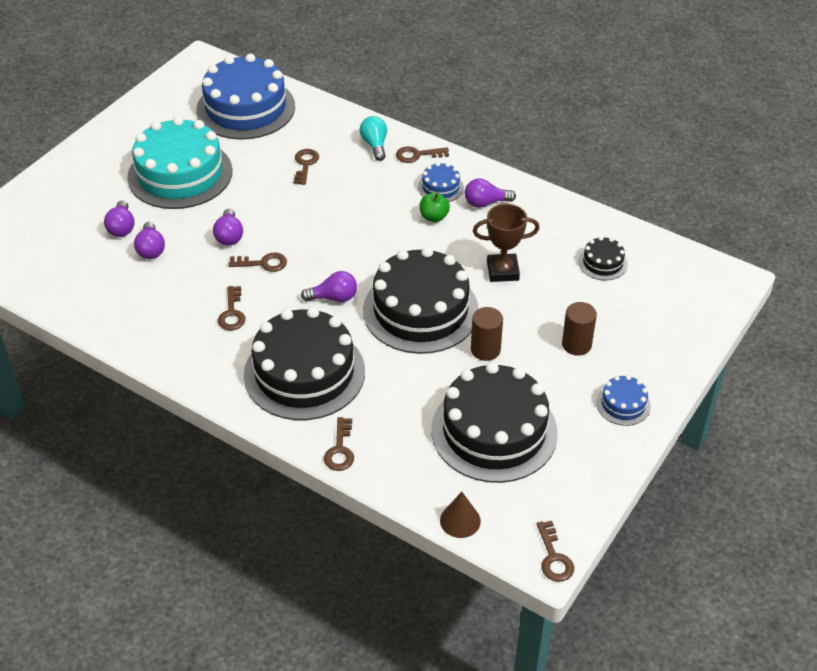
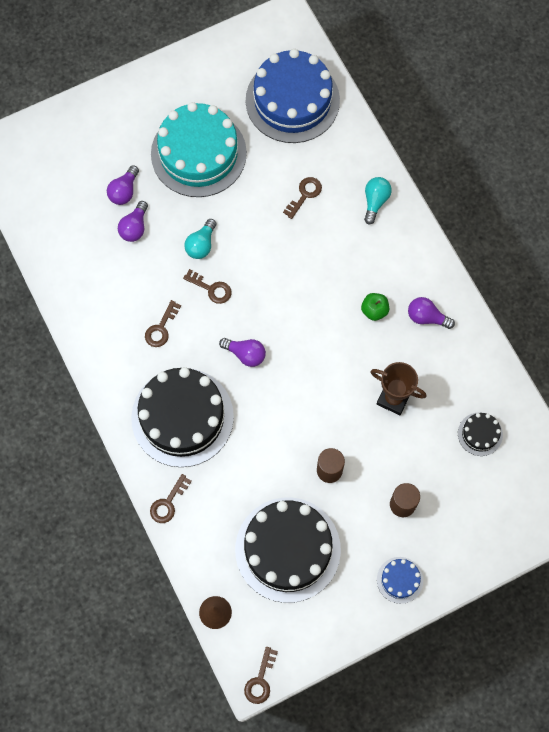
camera: 30 degrees right, 25 degrees up
purple light bulb [213,209,243,246] -> turquoise light bulb [184,219,216,259]
black cake [363,247,479,354] -> none
brown key [396,146,449,163] -> none
blue cake [418,162,464,202] -> none

